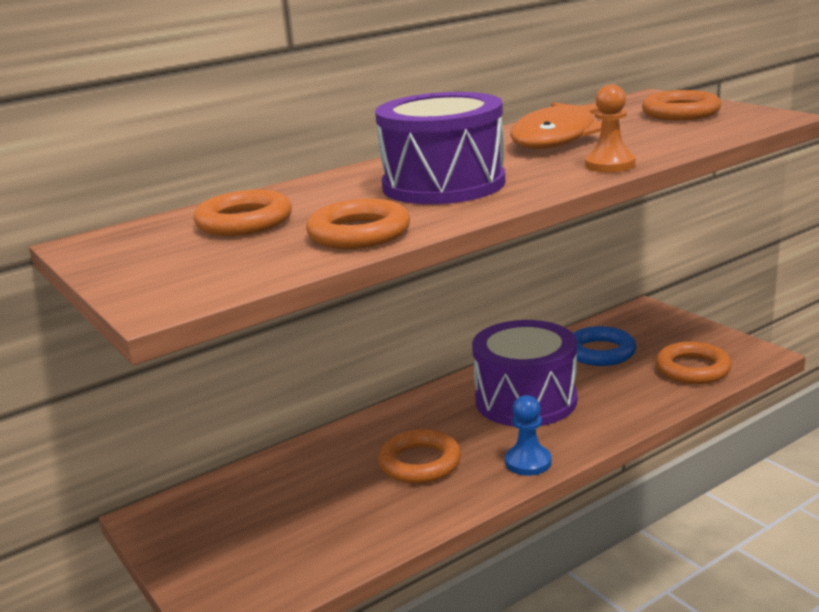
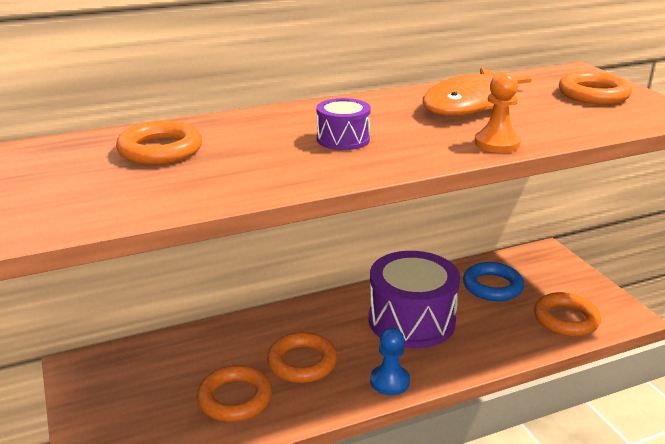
camera: 10 degrees right, 5 degrees up
orange ring [306,199,410,249] -> orange ring moved to [197,365,272,422]
purple drum [375,92,506,204] -> purple drum [316,98,371,150], size x0.49

